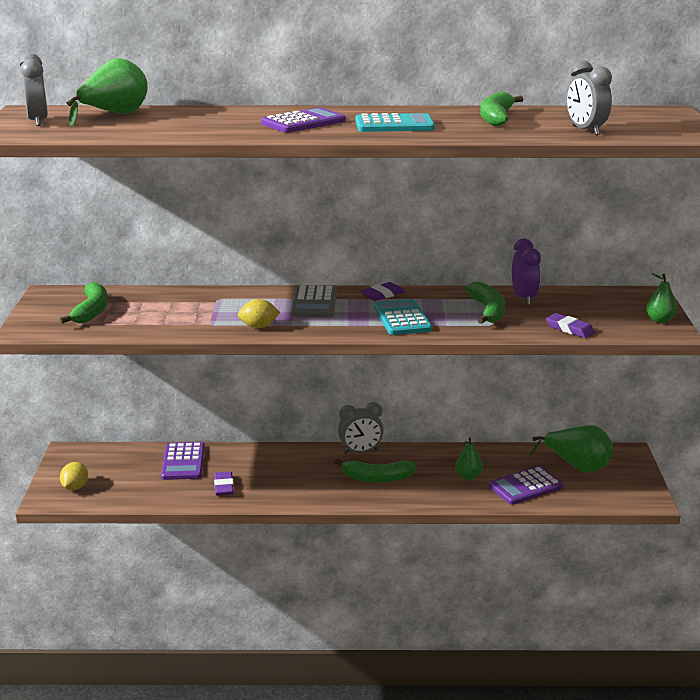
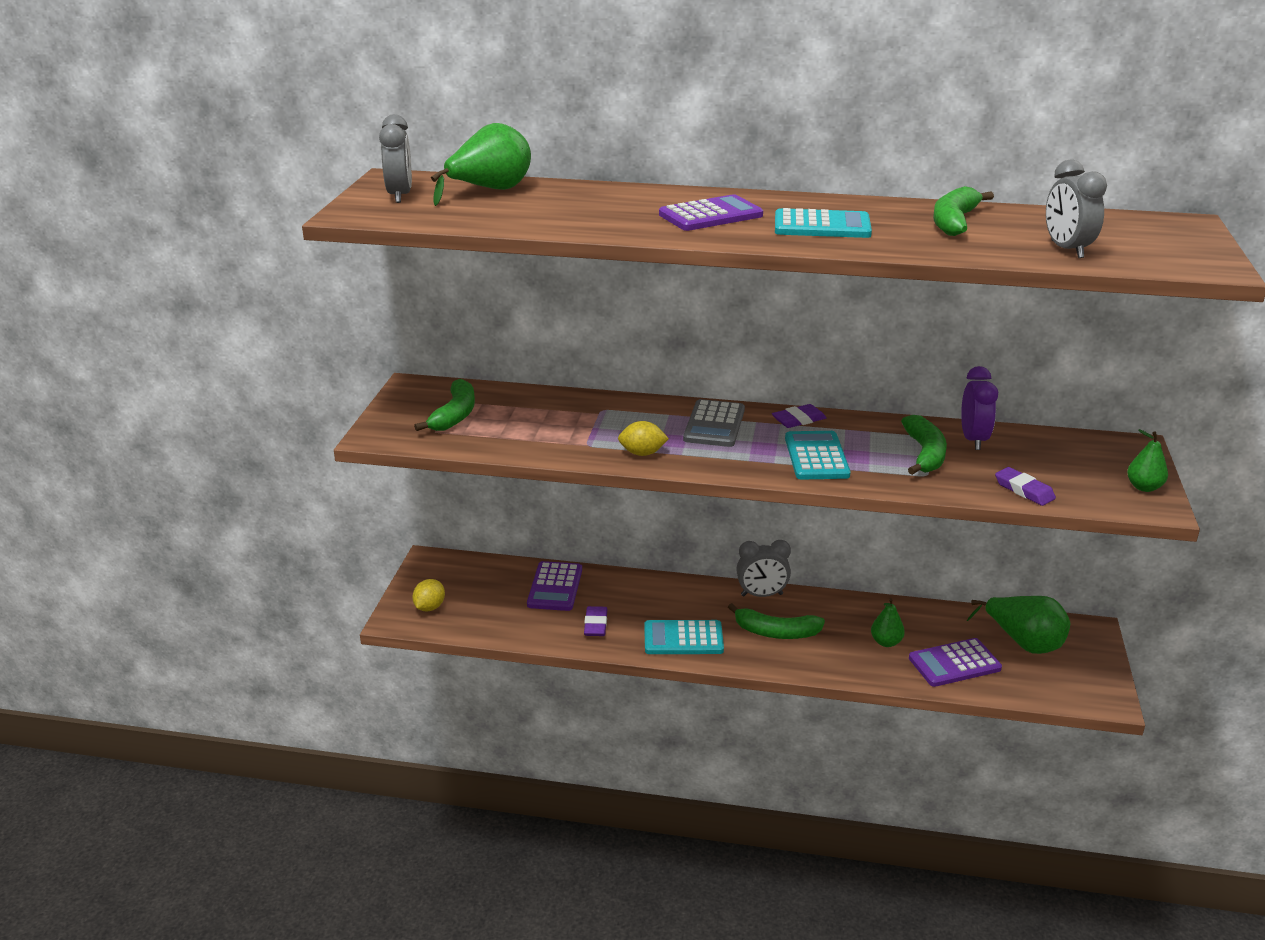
camera: 10 degrees right, 5 degrees up
none -> turquoise calculator [644,620,724,654]

